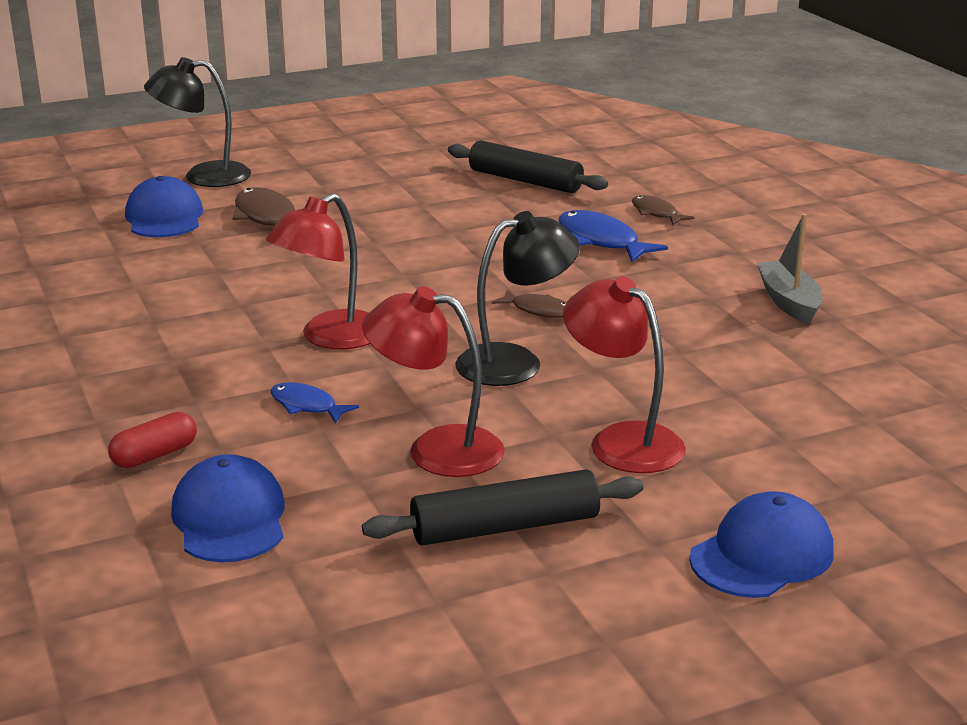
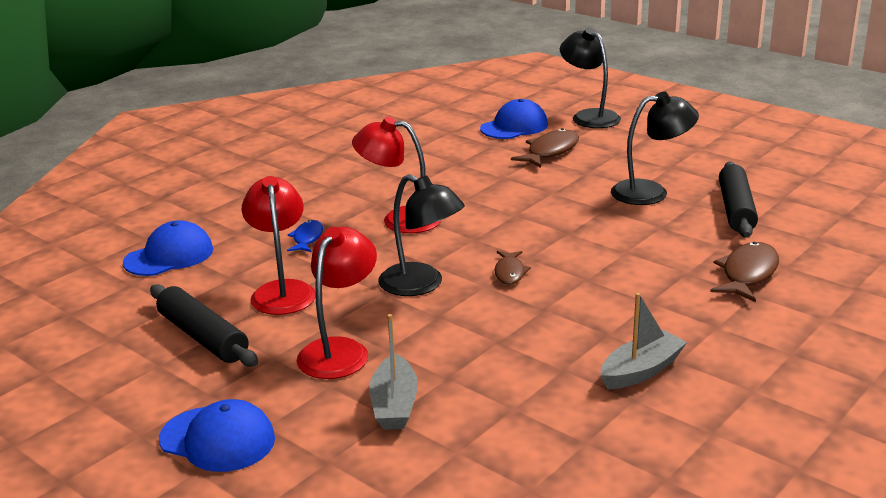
camera: 65 degrees right, 0 degrees up
red capsule [108,412,197,468] -> none
blue fish [558,210,668,262] -> none
brown fish [632,195,694,225] -> brown fish [710,242,779,302], size x1.64
none -> grey boat [369,314,418,430]
none -> black lamp [611,92,699,205]

